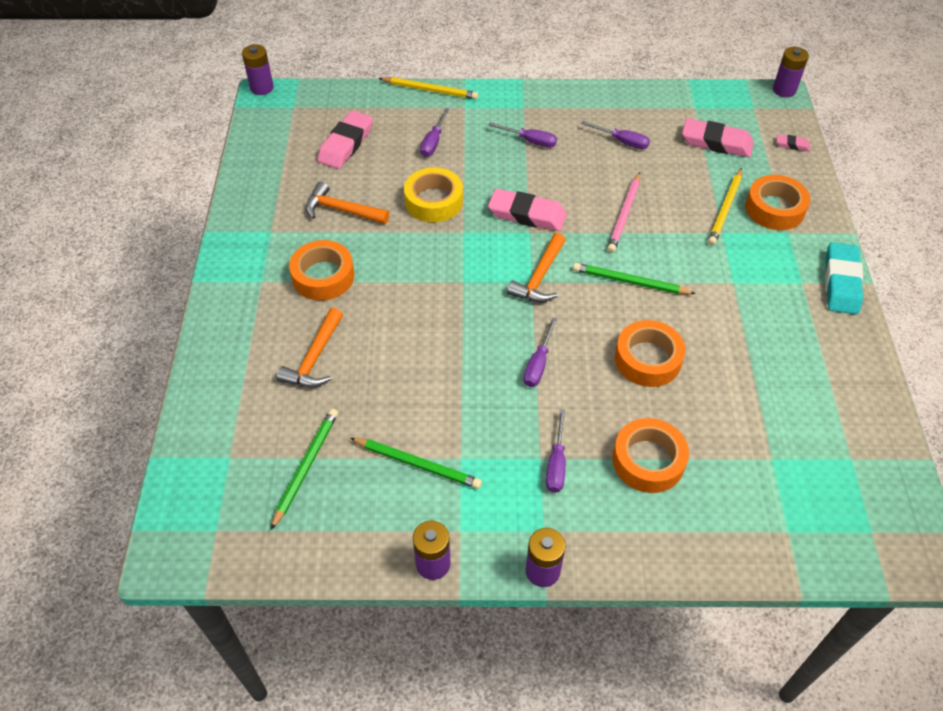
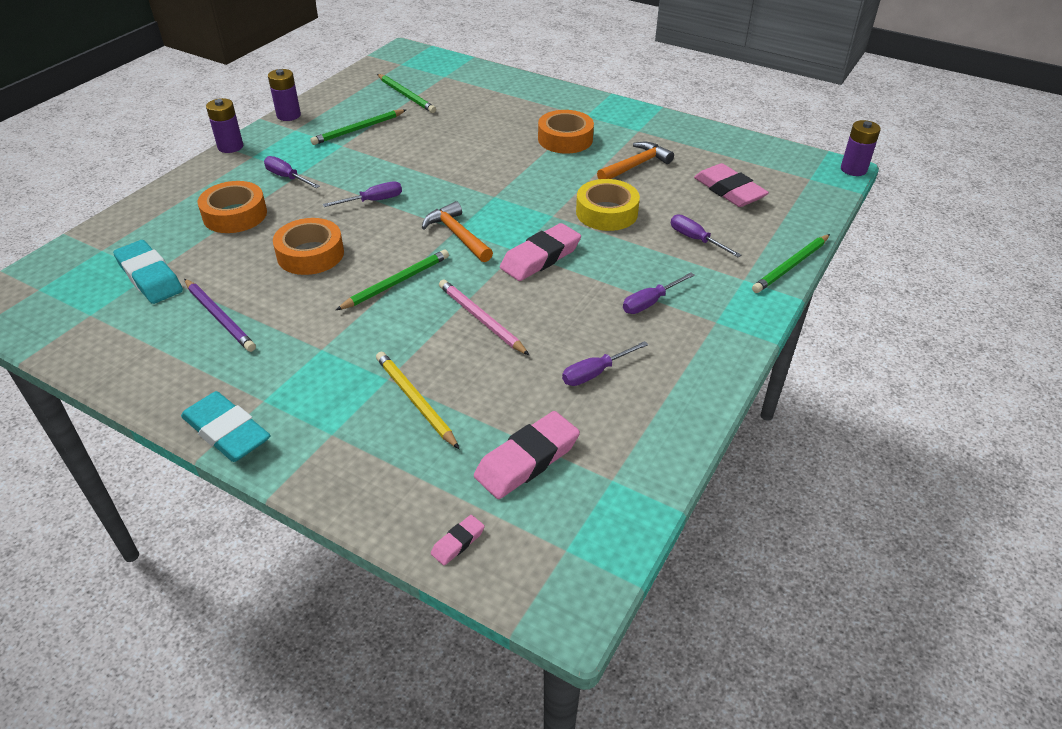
camera: 120 degrees right, 10 degrees down
orange hammer [277,308,343,388] -> none
yellow pencil [379,77,478,99] -> green pencil [752,234,830,293]
purple screwdriver [523,317,557,387] -> purple screwdriver turned 105 degrees clockwise [323,181,402,207]
orange tape [745,175,810,230] -> none
purple battery [773,47,809,97] -> none
none -> turquoise eraser [113,240,183,304]
none -> purple pencil [184,279,256,352]

